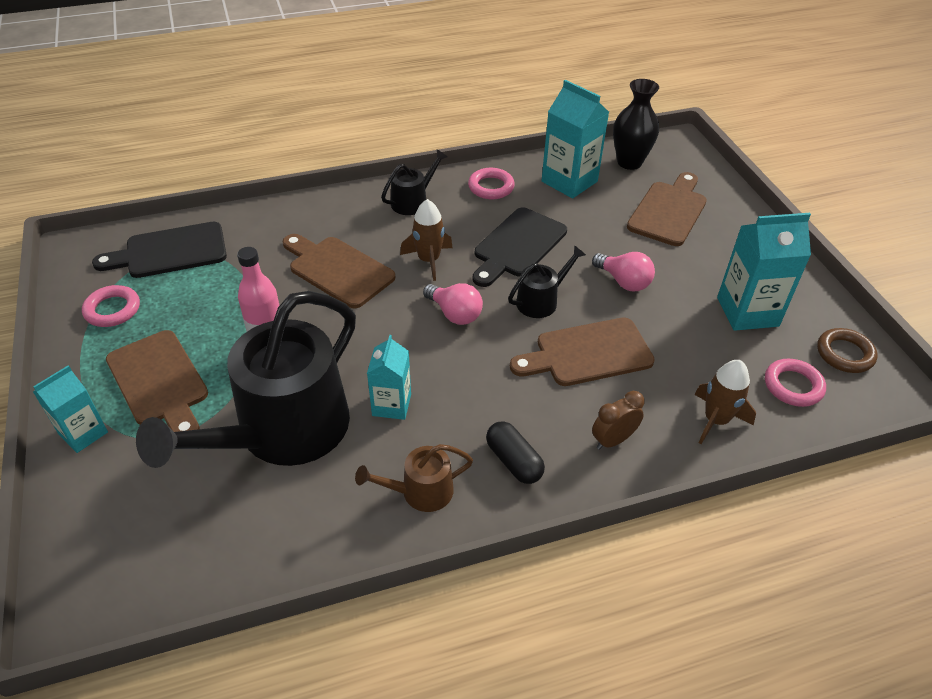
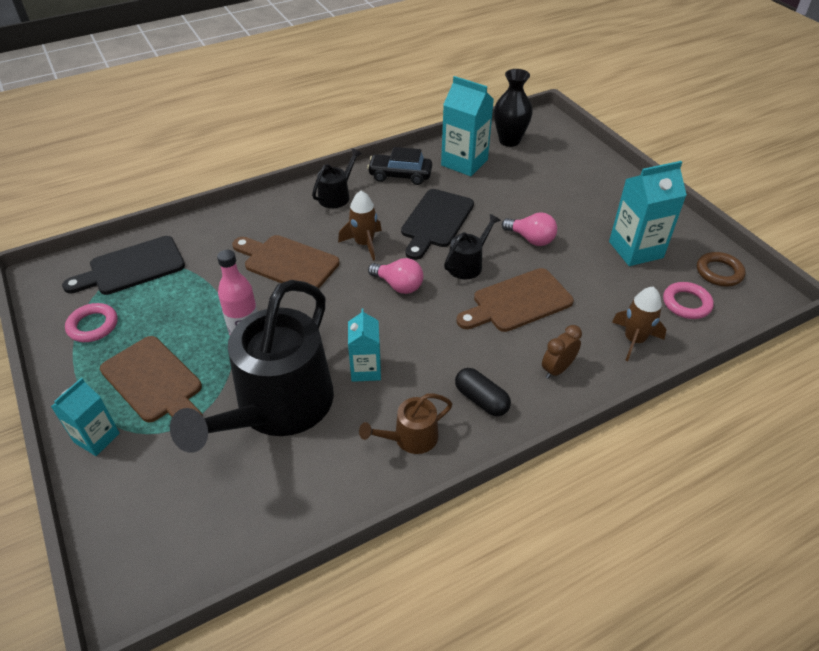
camera: 10 degrees left, 0 degrees up
pink ring [468,168,515,199] -> black car [367,147,432,185]
brown cutting board [627,172,707,246] -> none

